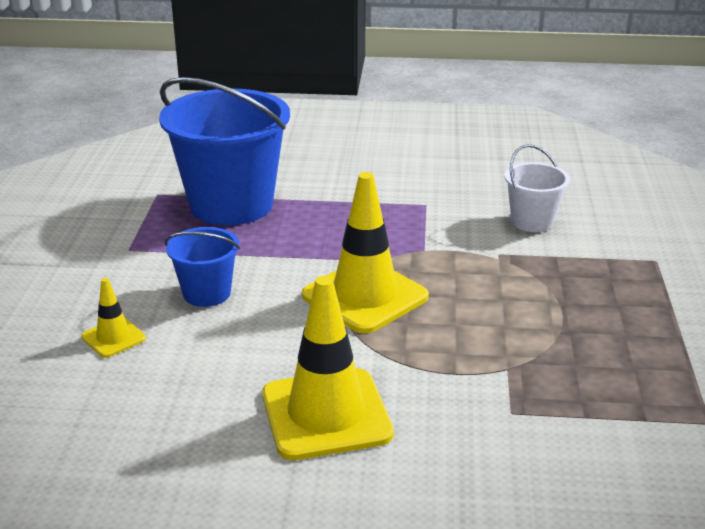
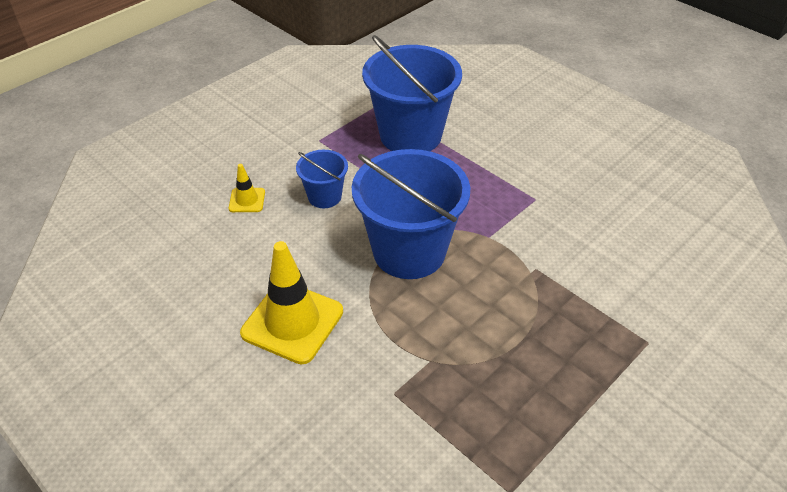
camera: 40 degrees right, 15 degrees up
yellow traffic cone [302,172,429,334] -> blue bucket [352,149,470,279]
white bucket [505,144,570,232] -> none

